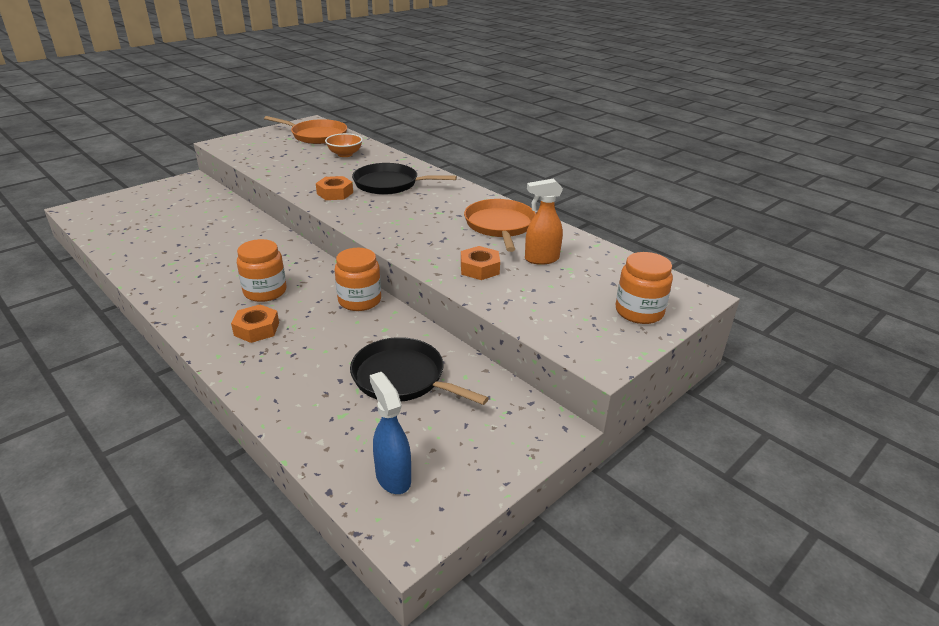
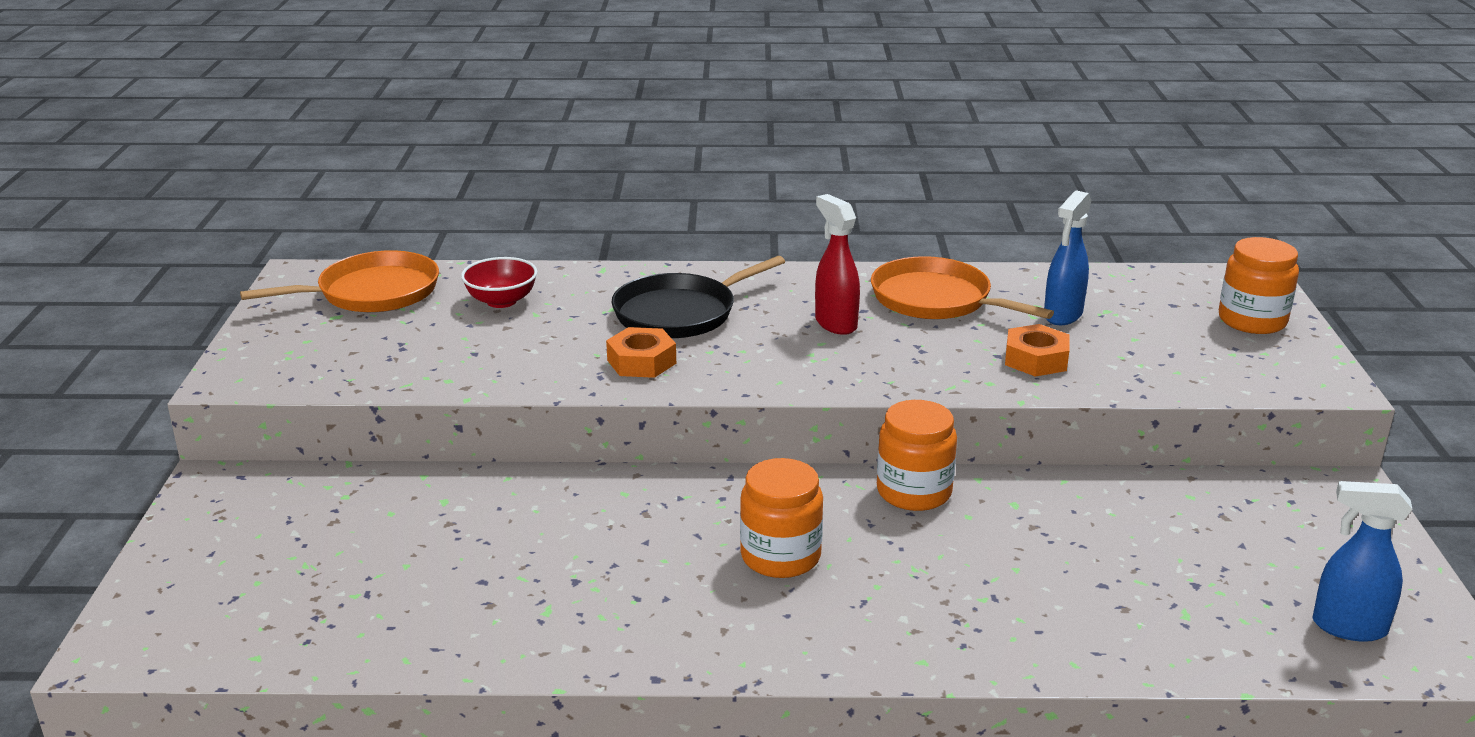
camera: 45 degrees left, 5 degrees down
orange nut [231,304,279,343] -> none
orange bowl [325,133,363,157] -> red bowl [461,257,538,308]
black pan [350,337,489,405] -> none
orange spray bottle [525,179,563,265] -> blue spray bottle [1044,190,1091,325]
none -> red spray bottle [815,194,860,335]

